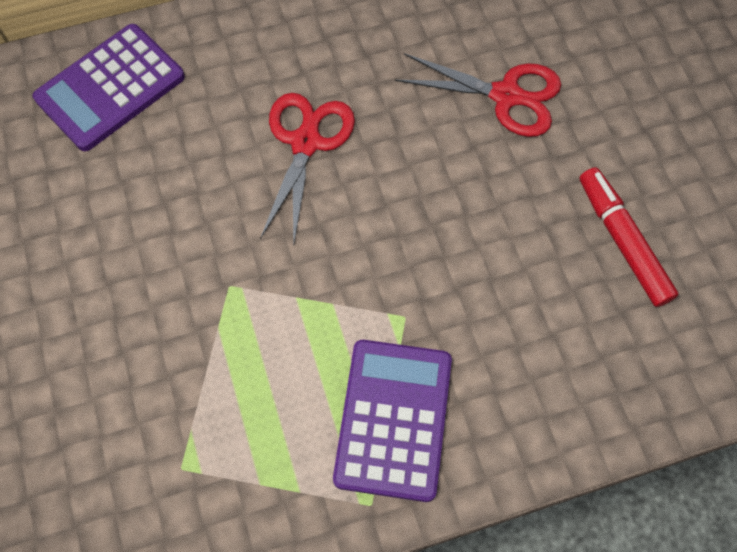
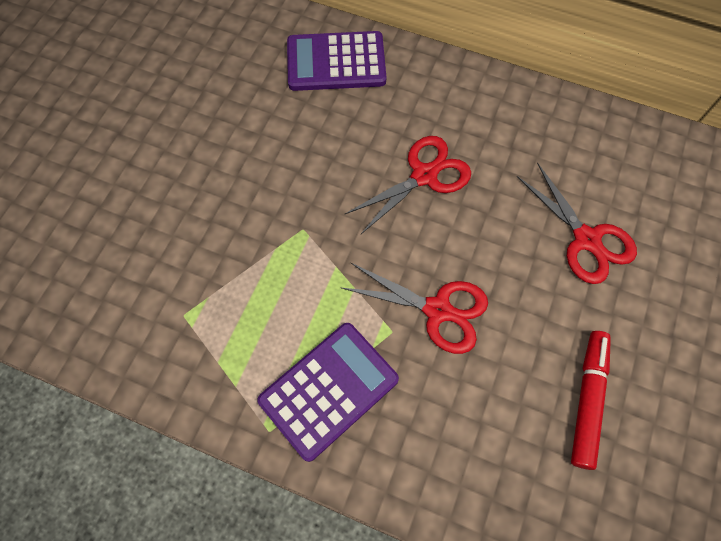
camera: 40 degrees right, 0 degrees up
none -> red scissors [340,263,488,354]

